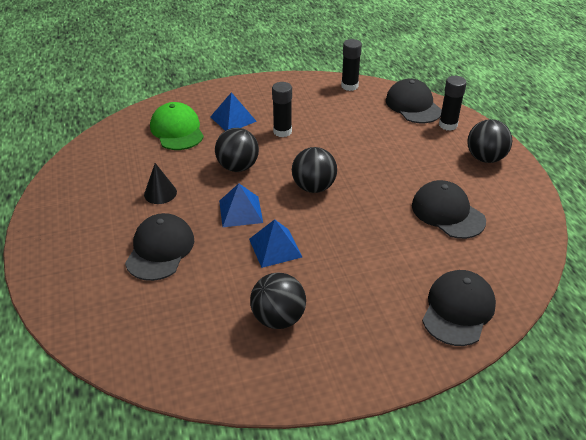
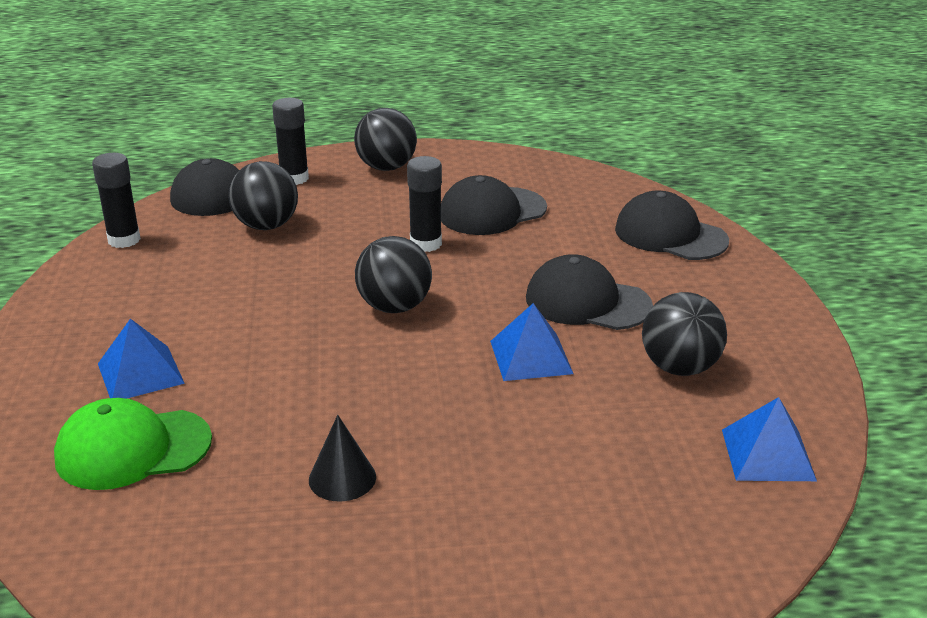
camera: 80 degrees left, 10 degrees down
black cap [125,213,194,281] -> black cap moved to [526,254,653,330]
black ball [215,128,259,172] -> black ball moved to [228,161,298,230]
blue pyramid [219,183,263,227] -> blue pyramid moved to [722,397,817,481]
black glue stick [272,82,292,137] -> black glue stick moved to [407,156,442,252]

